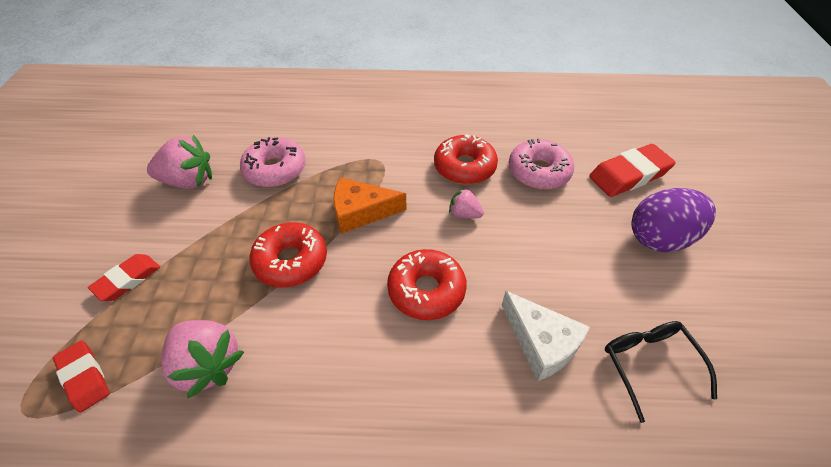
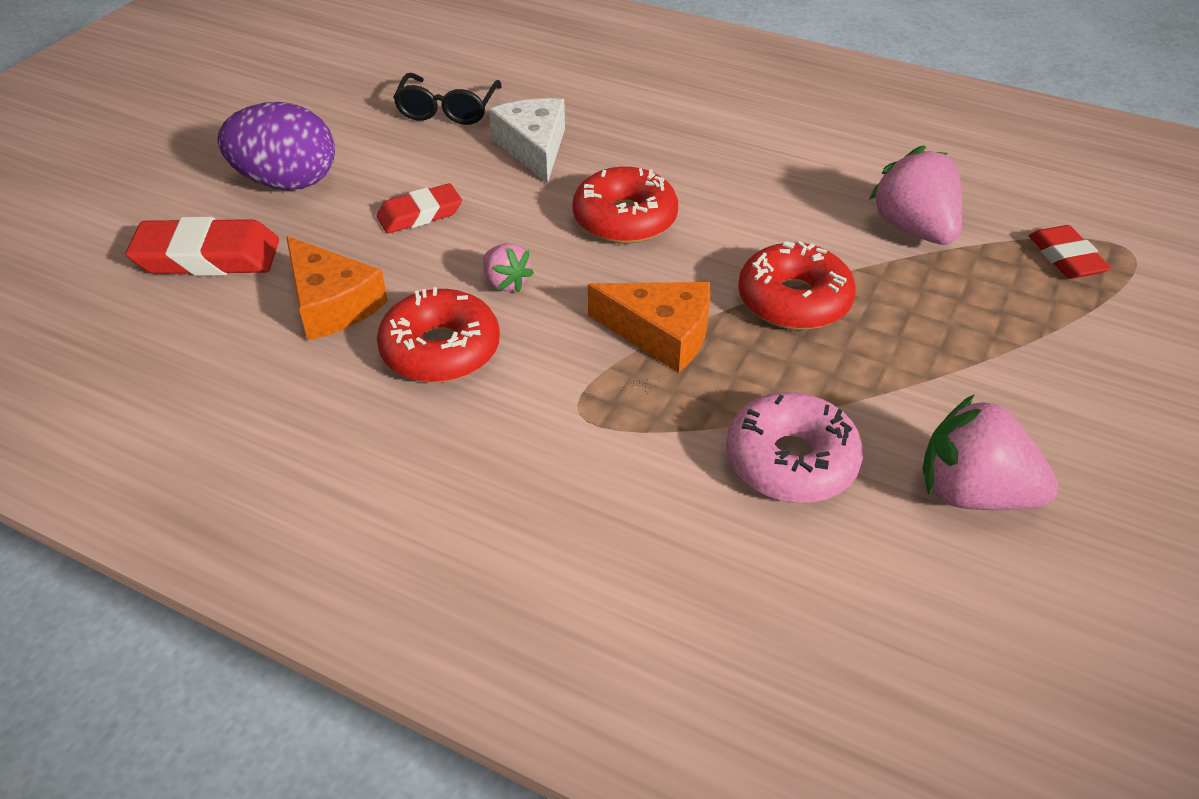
camera: 155 degrees left, 5 degrees down
red eraser [88,254,160,301] -> red eraser moved to [376,183,462,233]
pink donut [509,138,574,189] -> orange cheese [286,236,388,340]

